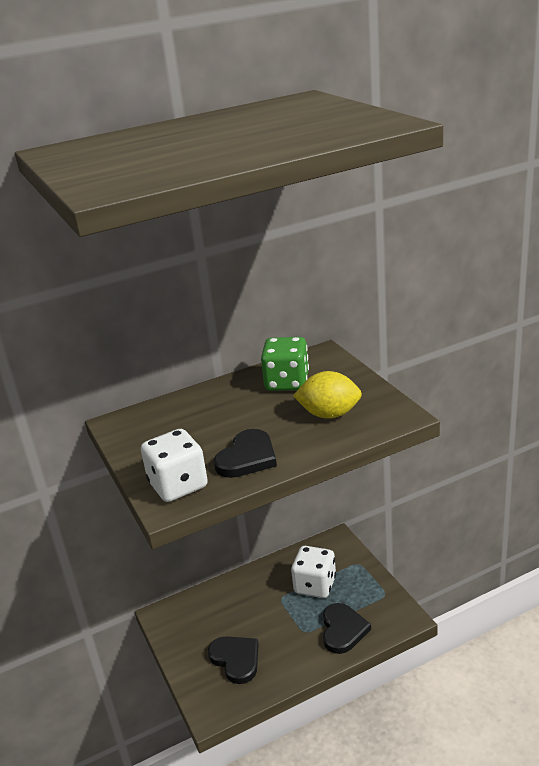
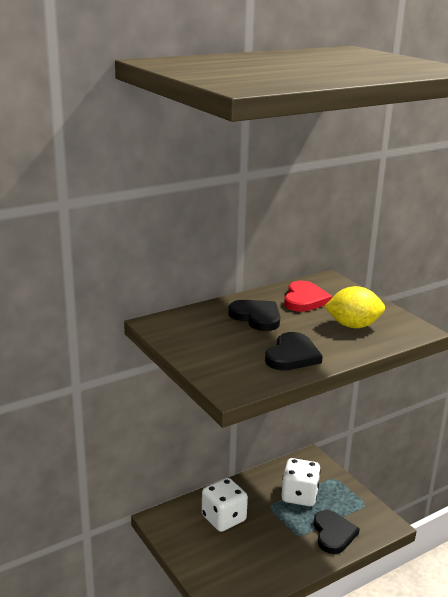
camera: 10 degrees left, 5 degrees down
white dice [141,429,208,502] -> white dice moved to [202,478,248,532]
black heart [208,636,259,684] -> black heart moved to [228,300,280,331]
green dice [261,337,309,391] -> red heart [284,281,333,312]

